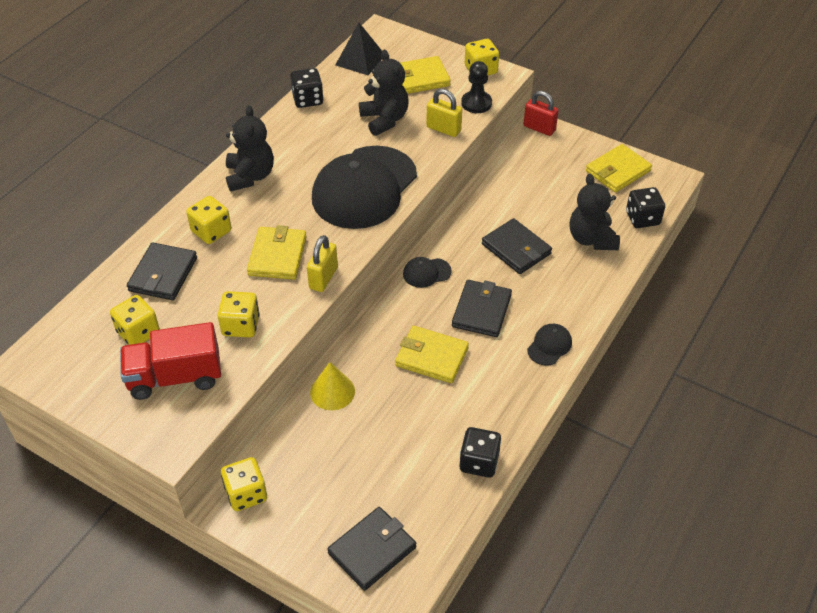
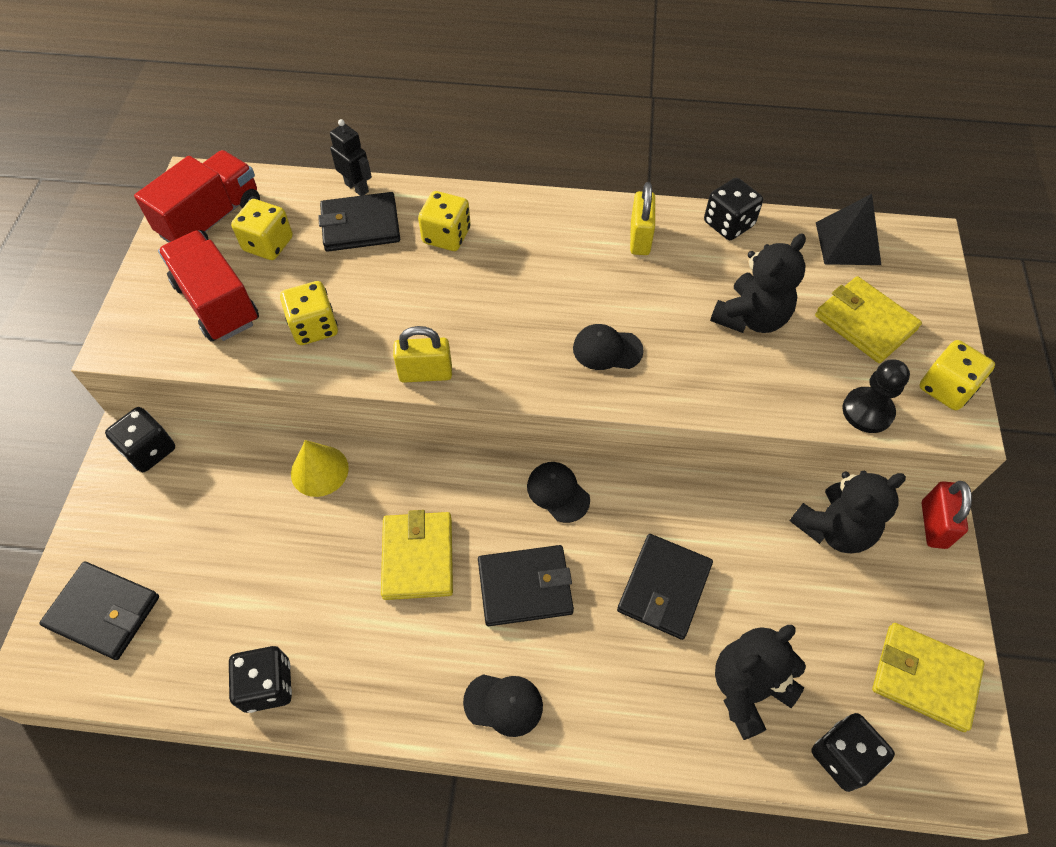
camera: 65 degrees right, 10 degrees up
yellow dice [221,457,267,511] -> black dice [105,407,175,472]
black teddy bear [226,105,274,192] -> black teddy bear moved to [790,471,906,553]
yellow wallet [247,225,307,280] -> none
black cap [312,146,417,229] -> black cap [573,324,644,370], size x0.40
yellow padlock [426,89,462,137] -> yellow padlock moved to [630,182,655,255]
none -> red truck [134,150,260,243]
none -> black robot [330,119,372,196]

